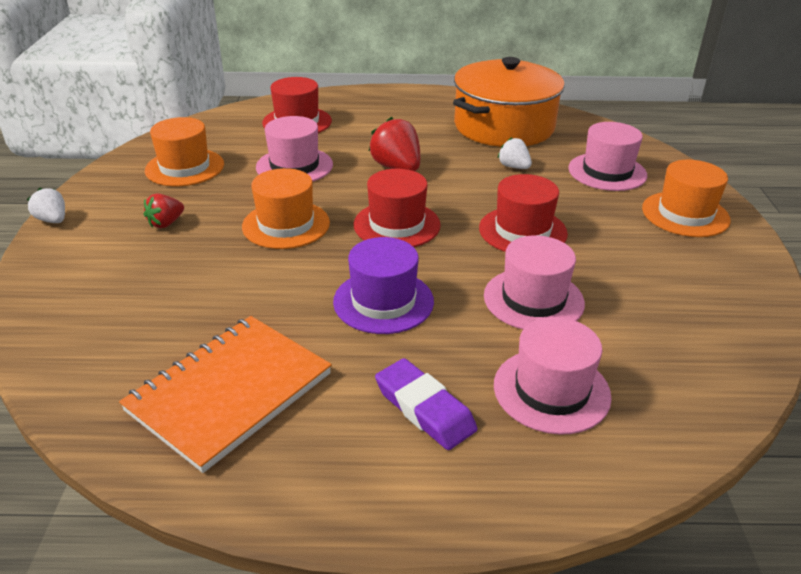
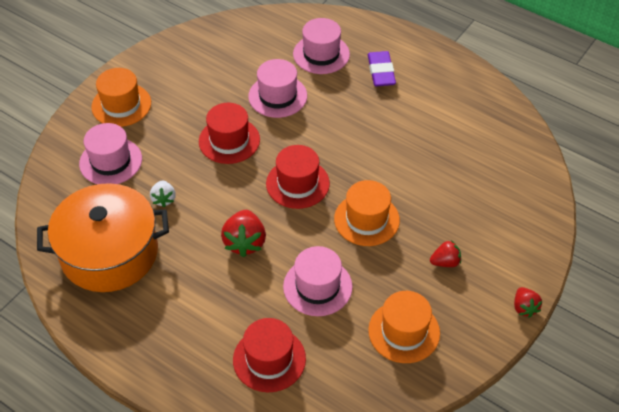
camera: 145 degrees left, 15 degrees up
white strawberry [27,188,65,223] -> red strawberry [514,287,542,318]
orange notebook [119,316,332,473] -> none
purple hat [333,237,434,334] -> none

